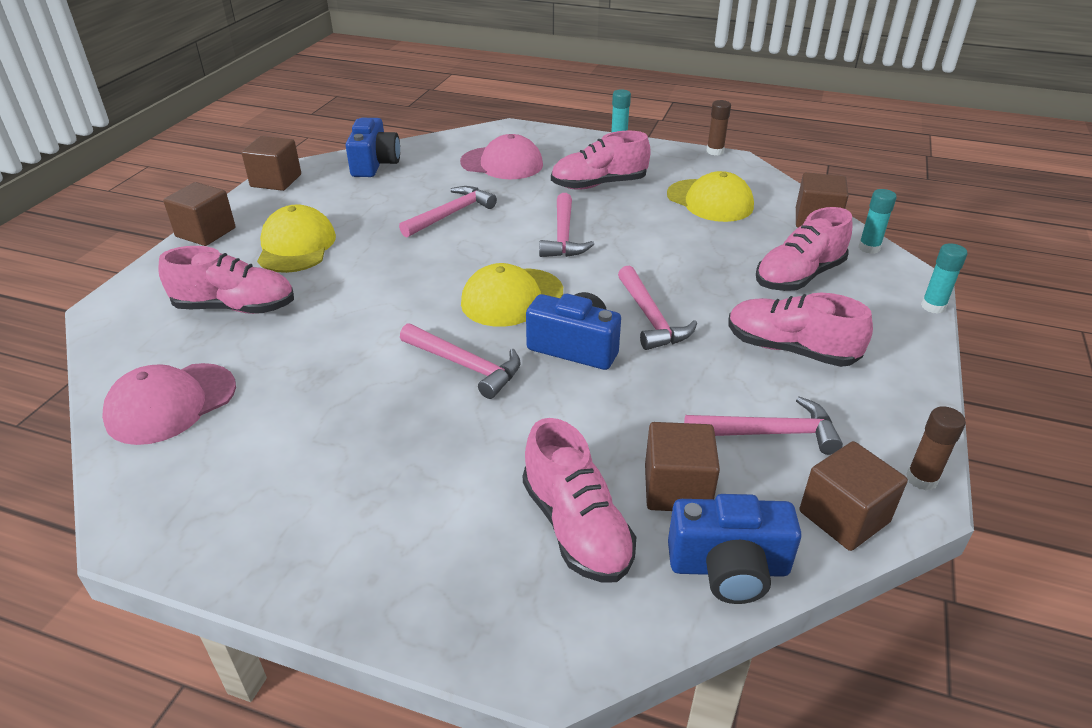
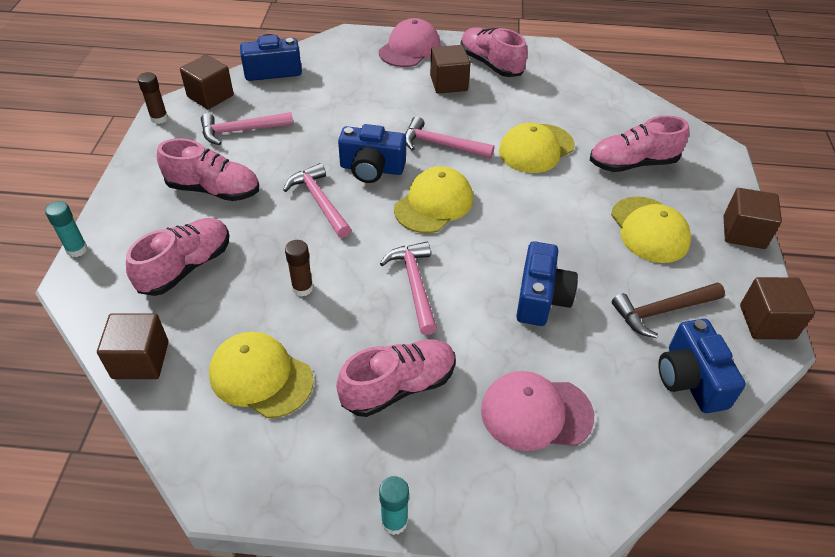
camera: 165 degrees right, 10 degrees up
pink cap [102,363,236,445] -> pink cap moved to [379,18,440,67]
pink hammer [399,186,497,237] -> blue camera [516,241,578,326]
pink shoe [523,418,636,583] -> pink shoe moved to [460,27,527,77]
brown cube [645,422,720,511] -> brown cube moved to [430,45,470,94]
brown glue stick [706,100,731,155] -> brown glue stick moved to [285,240,313,296]
turquoise glue stick [858,189,897,254] -> none
none -> yellow cap [499,123,575,173]
none -> brown hammer [612,282,725,338]

